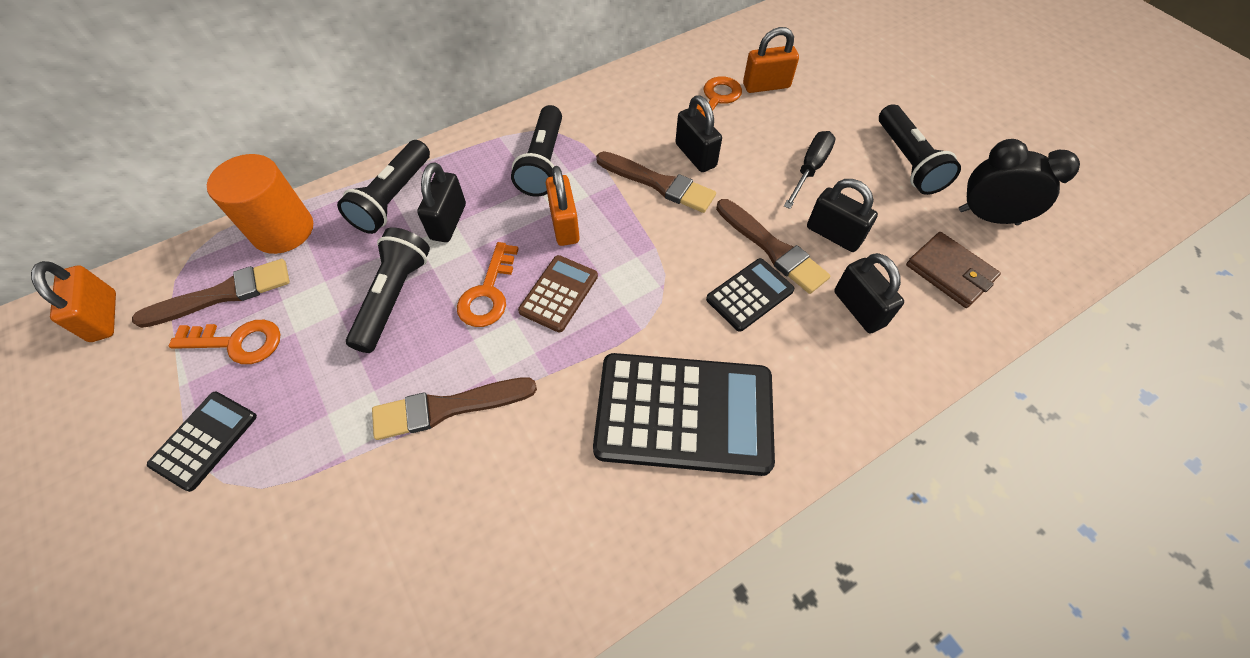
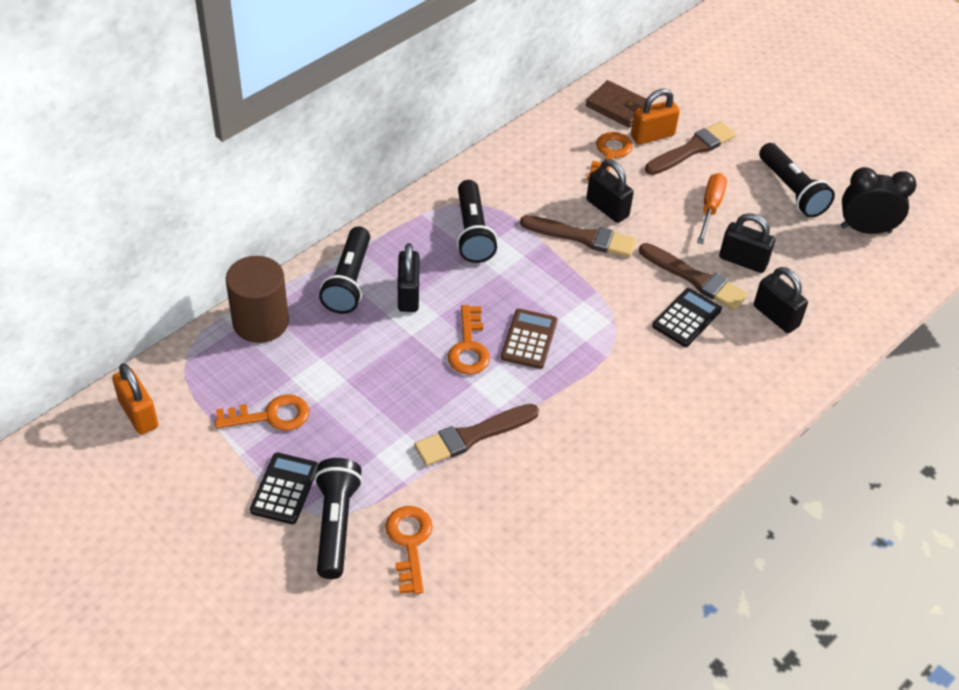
camera: 15 degrees left, 10 degrees down
brown brush [132,259,290,328] -> brown brush moved to [645,122,736,175]
orange cylinder [207,154,313,254] -> brown cylinder [226,256,289,343]
black flashlight [346,227,430,353] -> black flashlight moved to [314,458,363,579]
orange padlock [546,166,580,246] -> none
black calculator [593,353,775,476] -> none
black screwdriver [784,131,836,209] -> orange screwdriver [697,173,727,244]
brown wallet [906,232,1001,308] -> brown wallet moved to [586,80,646,128]
none -> orange key [385,506,432,594]

